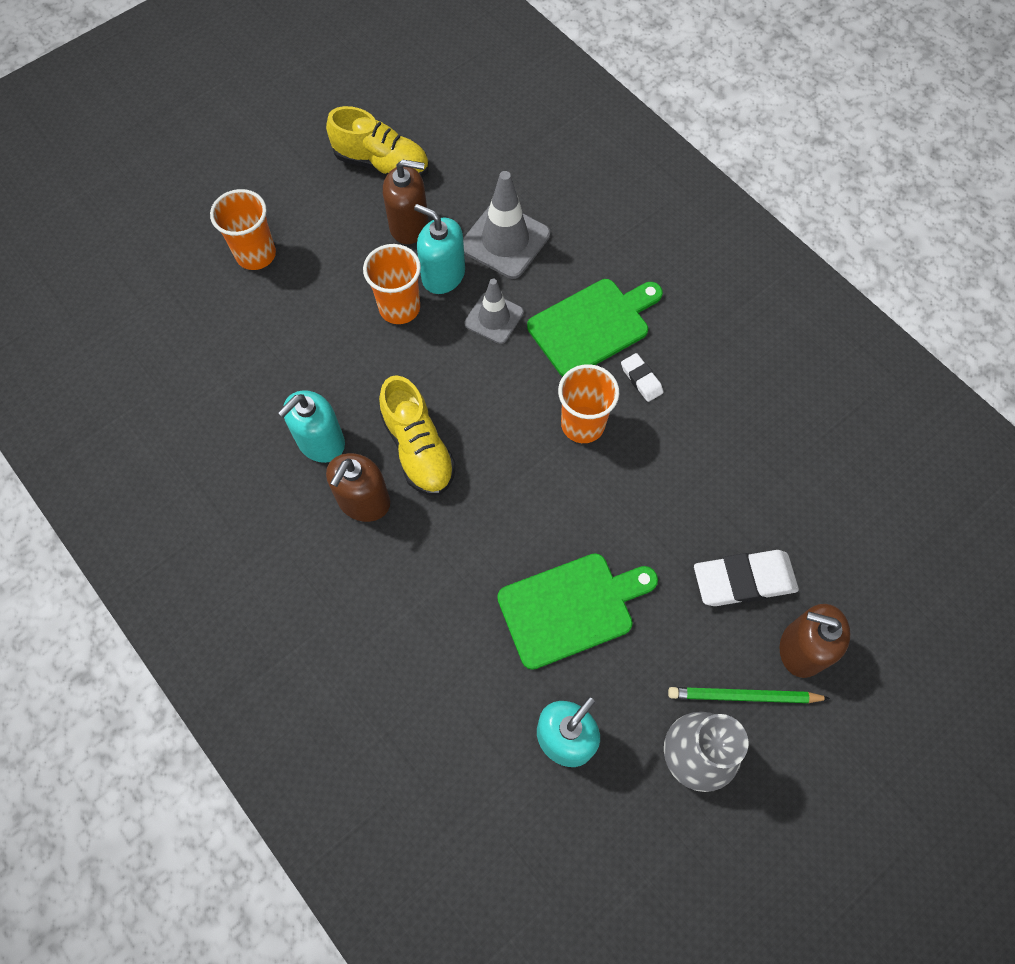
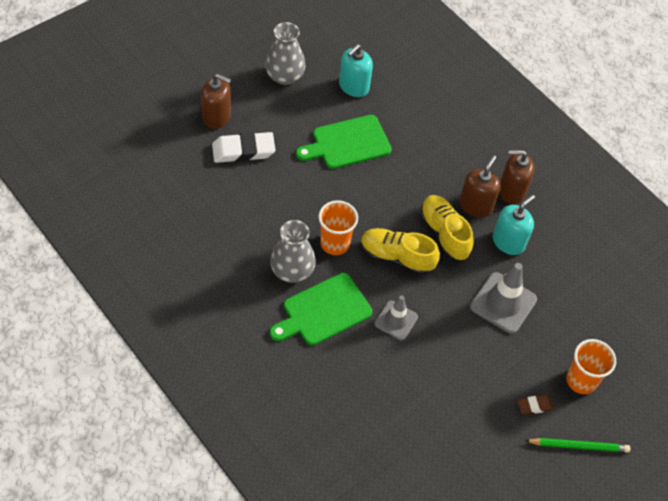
camera: 175 degrees right, 10 degrees down
yellow shoe [326,106,429,178] -> yellow shoe moved to [361,228,440,275]
orange cup [363,244,421,324] -> none
brown soap dispenser [383,159,428,244] -> brown soap dispenser moved to [499,150,535,205]
turquoise soap dispenser [414,204,465,294] -> none
grey traffic cone [463,171,550,279] -> grey traffic cone moved to [470,263,537,334]
white eraser [621,353,663,402] -> grey vase [270,220,316,283]
green pencil [668,687,830,703] -> green pencil moved to [525,438,630,453]
none -> brown eraser [517,395,554,415]

